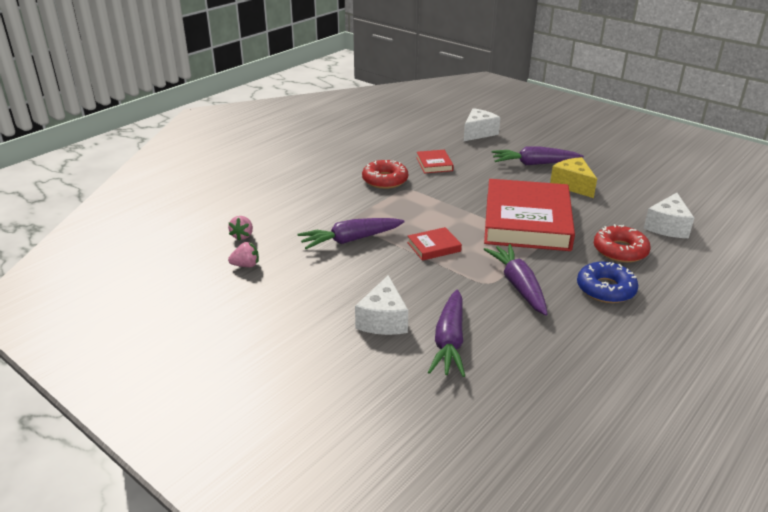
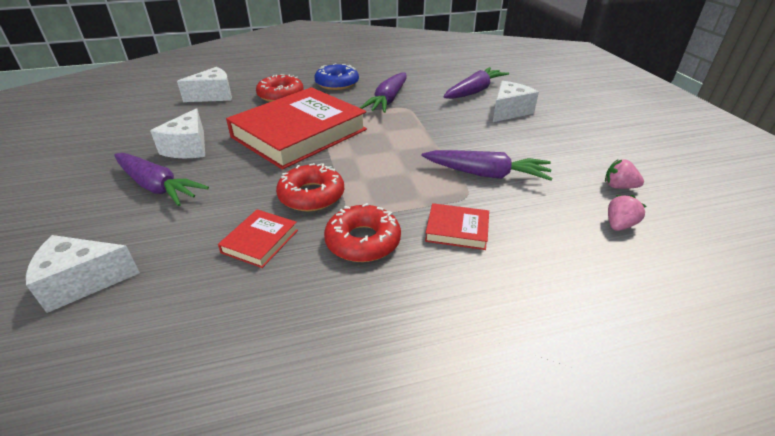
camera: 145 degrees left, 5 degrees up
red book [407,227,462,261] -> red book moved to [425,203,489,250]
yellow cheese [550,157,597,198] -> white cheese [150,108,205,158]
none -> red donut [276,163,344,212]

